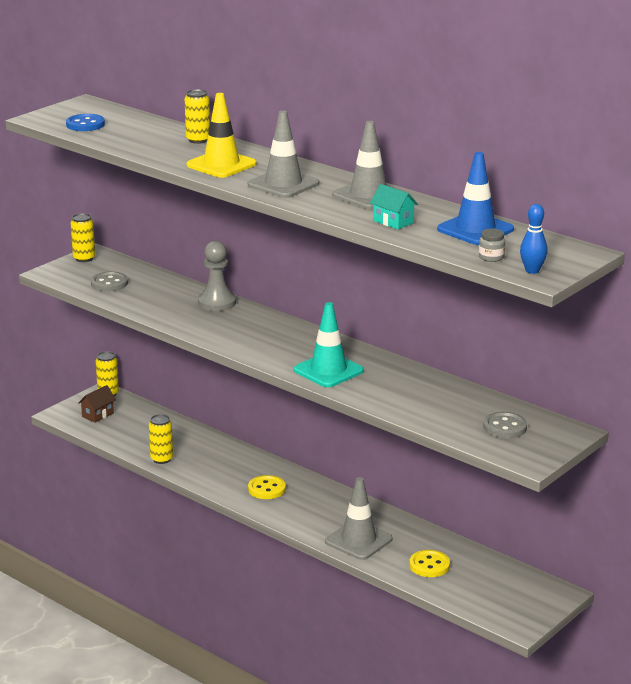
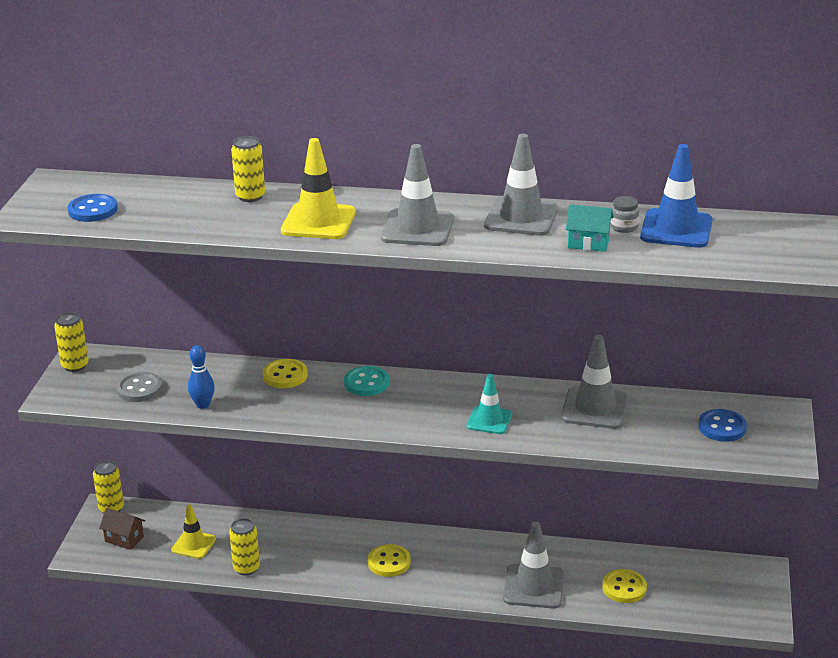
camera: 30 degrees left, 5 degrees up
brown house [78,385,116,423] -> brown house turned 75 degrees counterclockwise [99,508,145,550]
grey pawn [198,241,236,311] -> yellow button [263,359,308,388]
turquoise traffic cone [294,302,364,387] -> turquoise traffic cone [467,374,512,434], size x0.64
grey jar [479,229,505,262] -> grey jar moved to [610,196,639,233]
grey button [483,412,527,438] -> blue button [698,409,747,442]
blue bowling pin [520,204,548,274] -> blue bowling pin moved to [188,345,215,409]
none -> yellow traffic cone [171,505,216,559]
none -> turquoise button [344,366,389,396]
none -> grey traffic cone [561,335,629,429]

